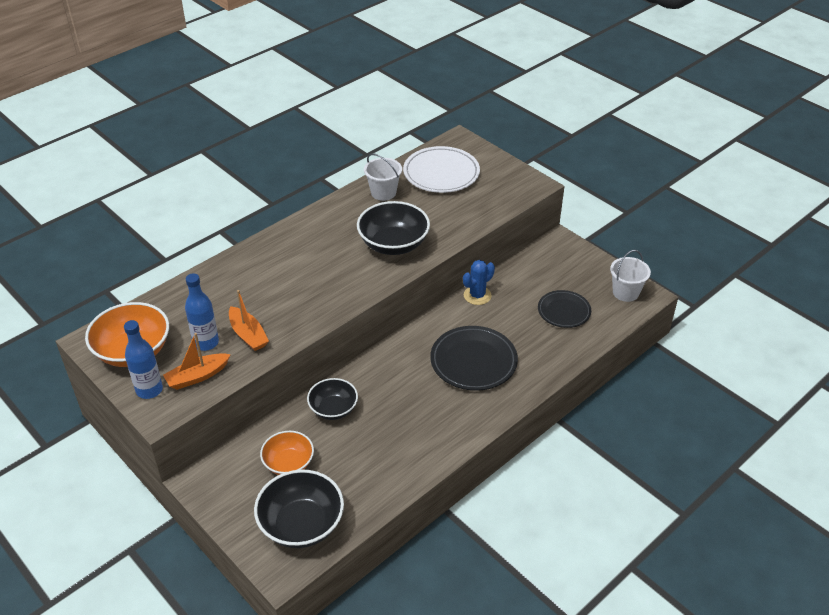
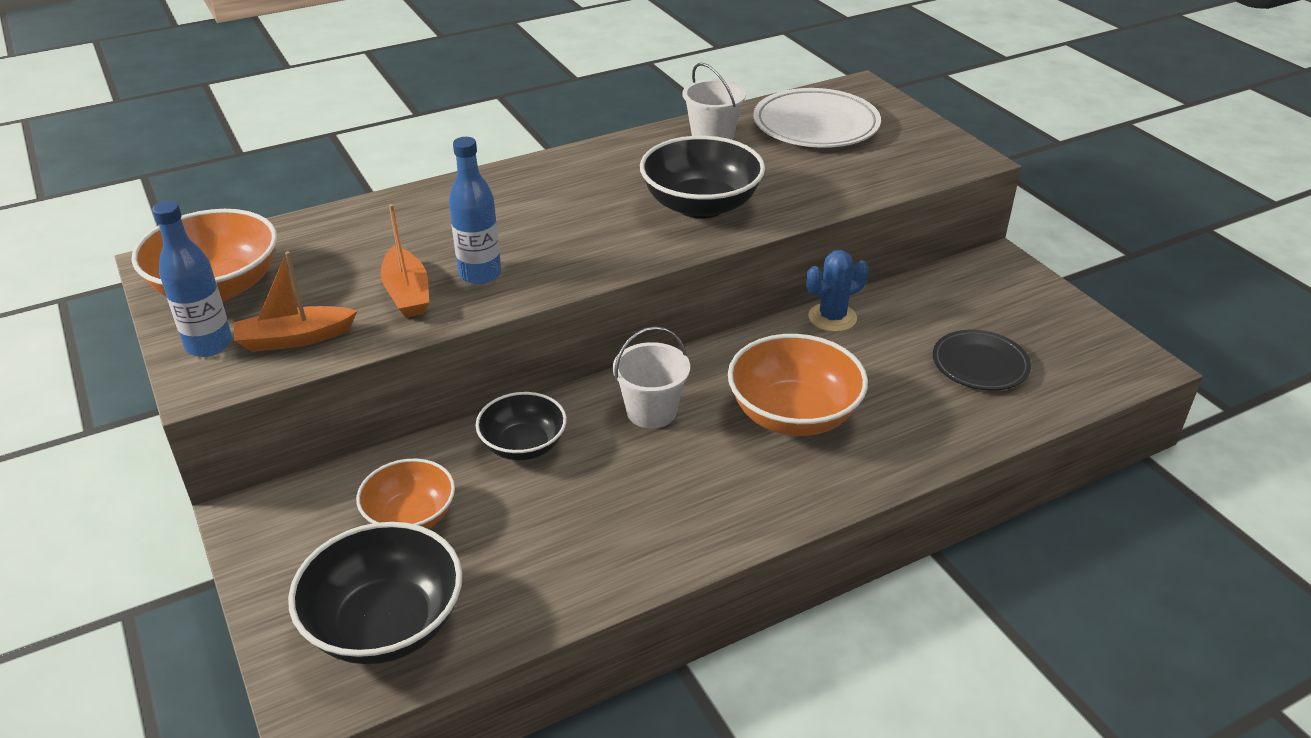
camera: 15 degrees right, 5 degrees down
blue bottle [185,273,219,351] -> blue bottle moved to [449,137,501,284]
black plate [430,326,518,391] -> orange bowl [728,334,868,436]
white bucket [610,250,651,302] -> white bucket moved to [613,327,690,428]

